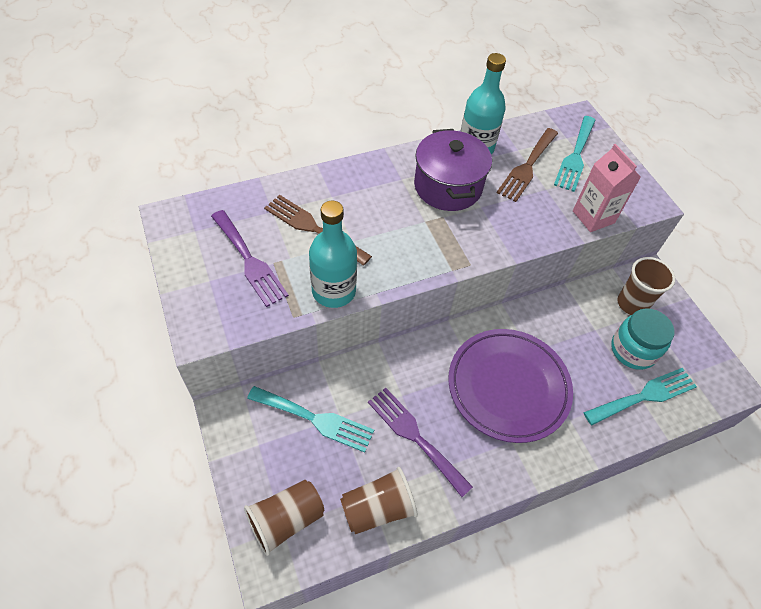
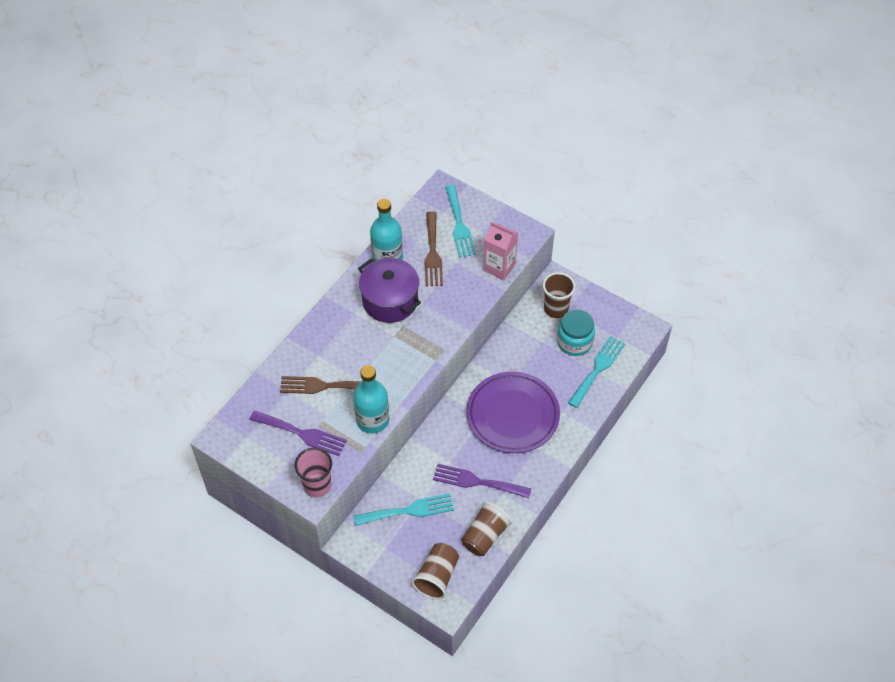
camera: 30 degrees left, 0 degrees up
none -> pink cup [295,447,332,498]

